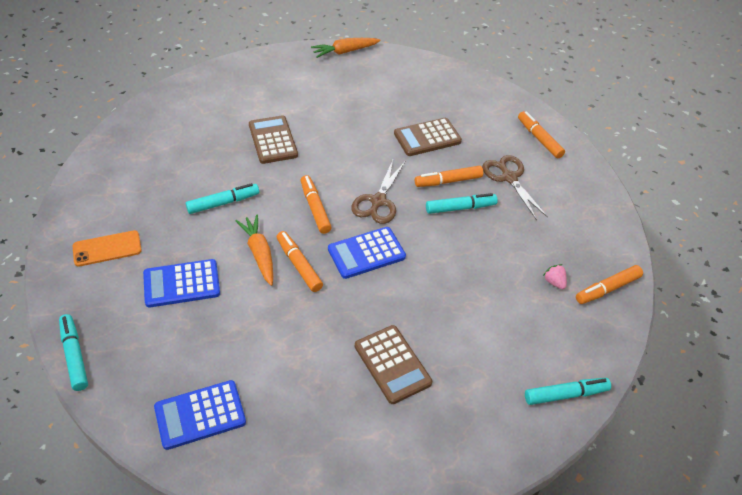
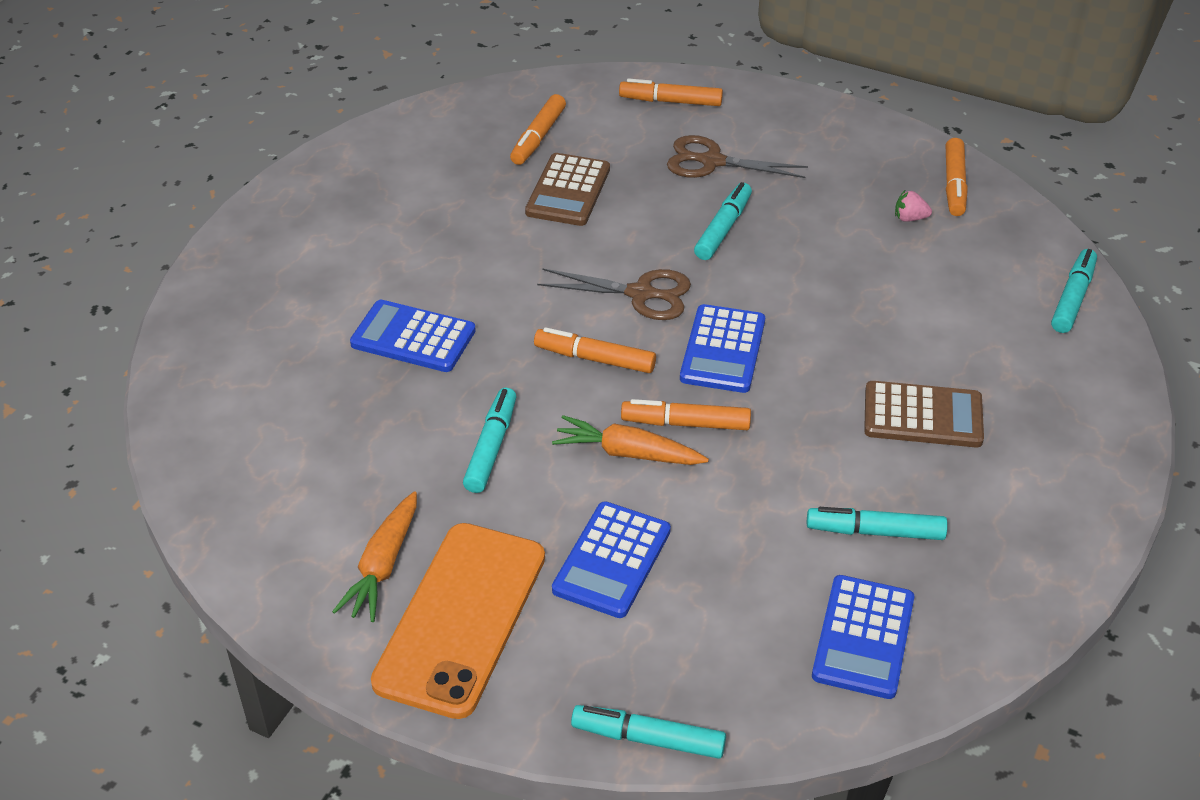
camera: 50 degrees left, 5 degrees down
orange phone [73,230,142,267] -> orange phone [371,523,545,719], size x1.85
brown calculator [249,115,298,164] -> blue calculator [350,300,476,372]
orange carrot [311,38,381,58] -> orange carrot moved to [332,491,417,622]
brown scissors [351,160,405,224] -> brown scissors turned 45 degrees counterclockwise [537,269,691,320]
orange marker [415,166,483,187] -> orange marker moved to [510,94,566,165]
none -> turquoise marker [807,507,948,540]

